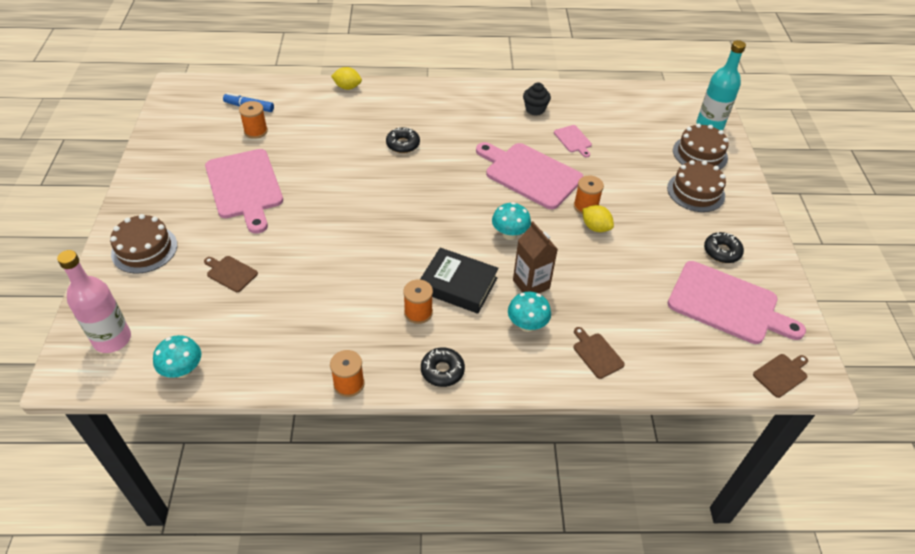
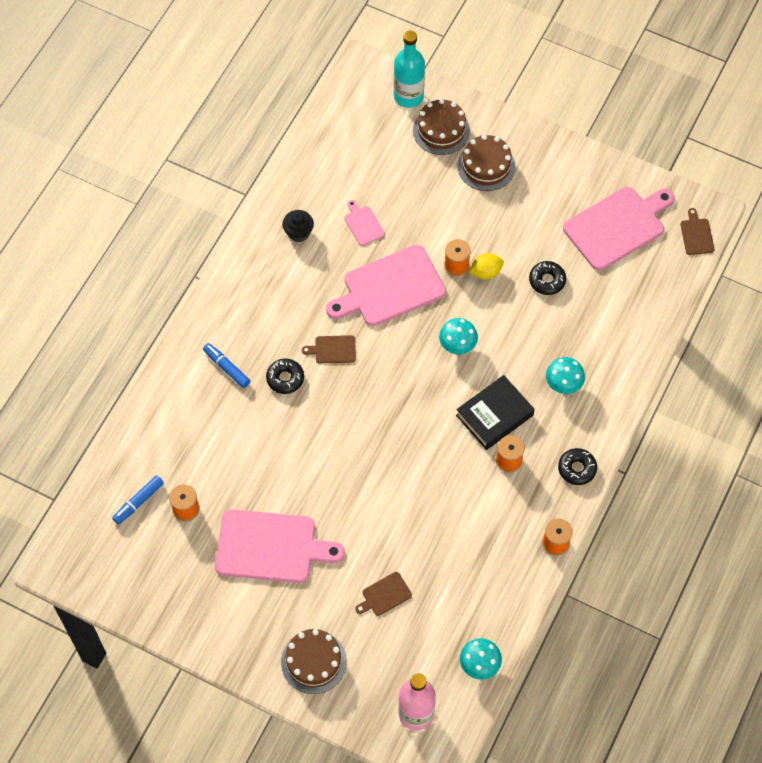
camera: 60 degrees left, 15 degrees up
yellow lemon [331,67,362,90] -> none
brown carton [513,221,558,293] -> none
pink cutting board [554,125,592,158] -> pink cutting board turned 120 degrees counterclockwise [345,200,385,246]
brown cutting board [573,327,625,379] -> brown cutting board moved to [302,335,356,363]
black donut [704,232,744,263] -> black donut moved to [529,261,566,295]
none -> blue marker [203,343,250,388]

